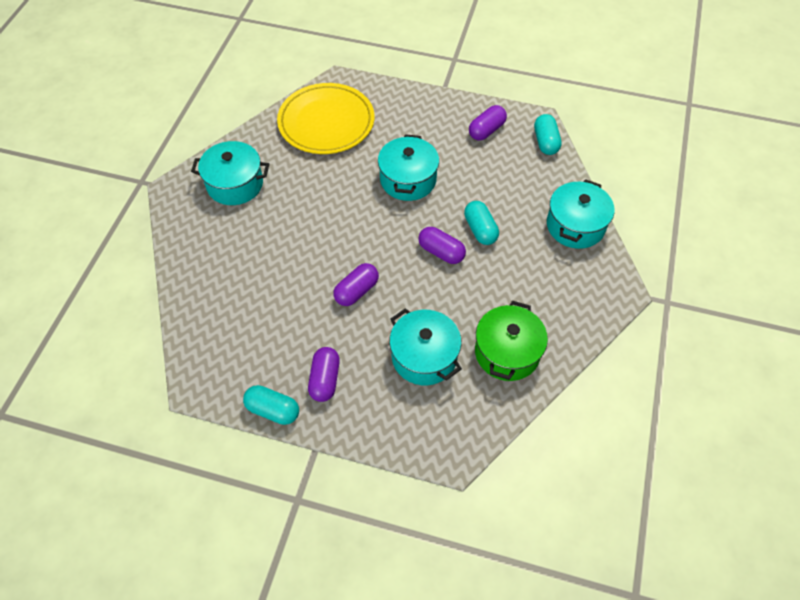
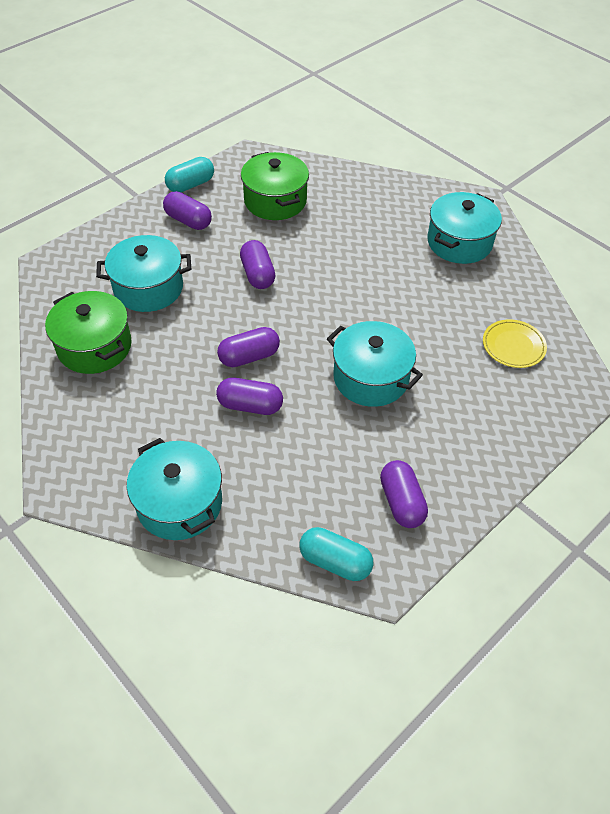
camera: 120 degrees right, 5 degrees down
yellow plate [277,83,374,154] -> yellow plate [483,319,547,368], size x0.48
turquoise capsule [464,201,499,245] -> purple capsule [216,378,283,415]
none -> green pot [241,152,309,220]

